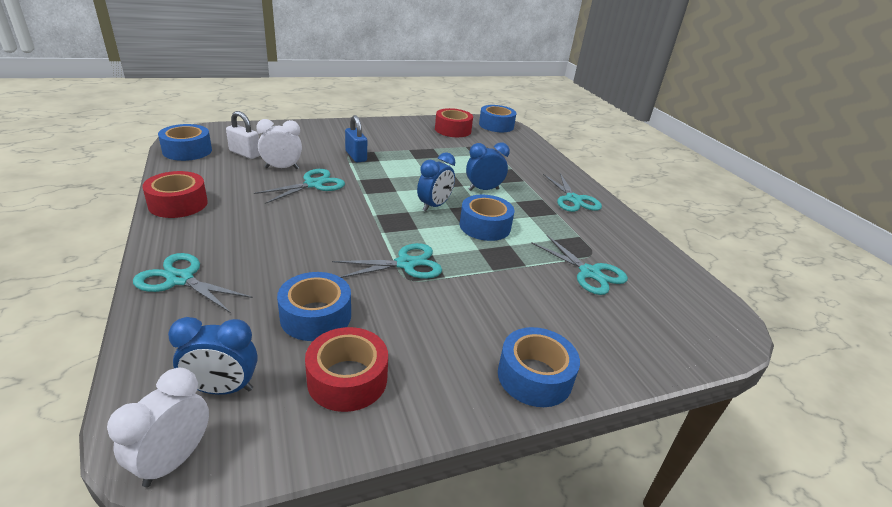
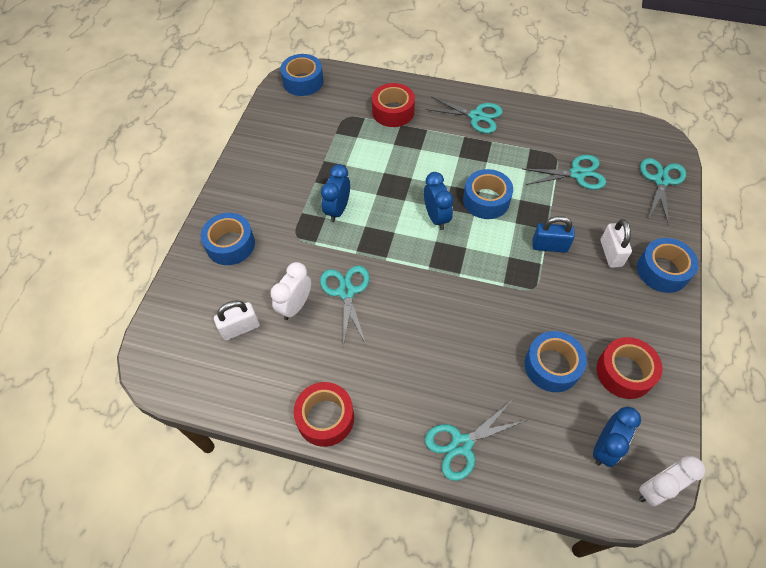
camera: 50 degrees left, 25 degrees up
white clock [107,368,209,487] -> white clock turned 90 degrees clockwise [639,456,705,506]
blue tape [158,124,212,161] -> blue tape moved to [201,213,255,265]
turquoise scissors [332,243,442,279] -> turquoise scissors moved to [640,158,686,226]
blue padlock [345,115,367,162] -> blue padlock moved to [532,216,575,253]
red tape [435,108,473,137] -> red tape moved to [372,83,415,127]
blue clock [466,142,510,191] -> blue clock moved to [321,164,350,222]
none -> white padlock [601,219,632,268]

